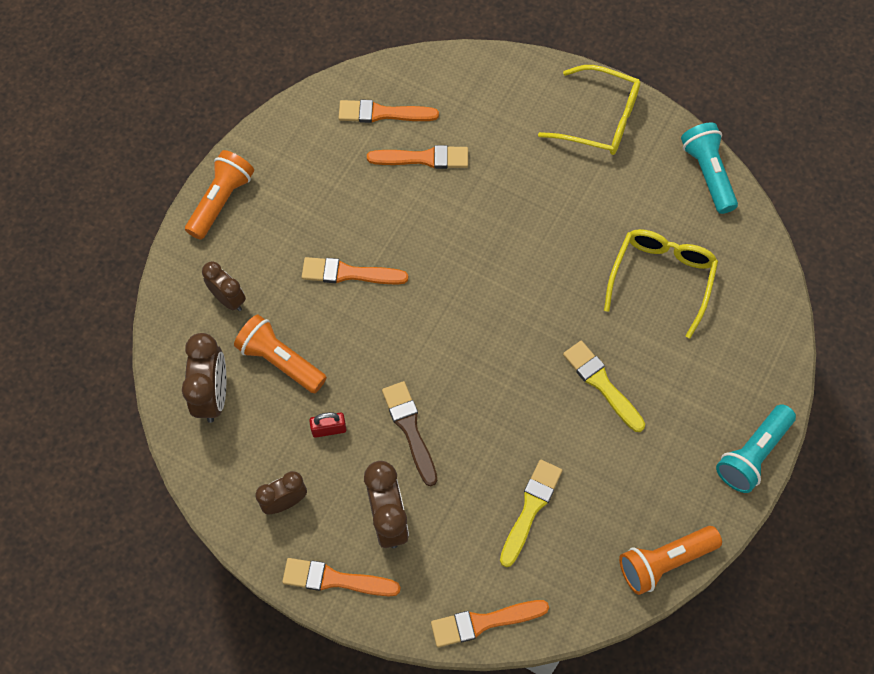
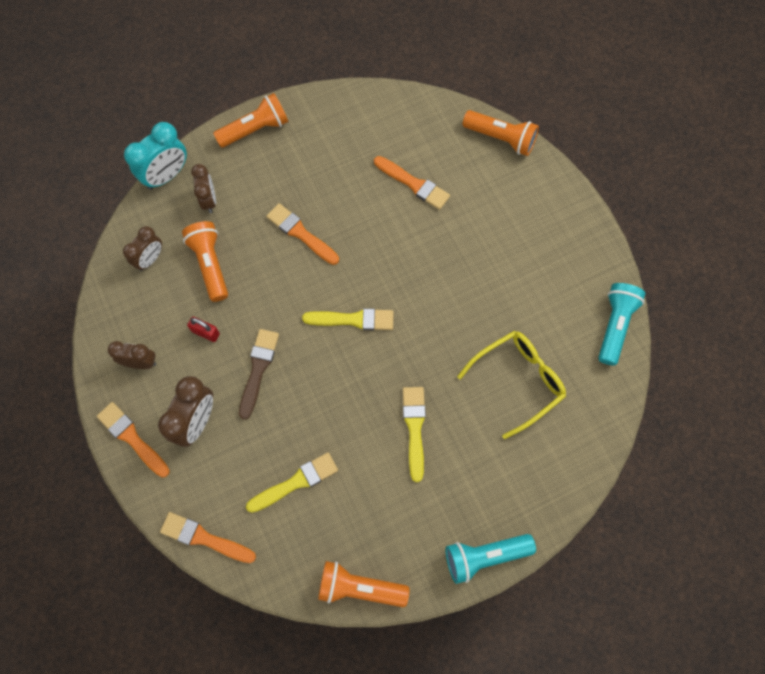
camera: 35 degrees right, 5 degrees up
brown clock [182,333,226,423] -> brown clock [123,226,162,271], size x0.65
orange brush [338,99,439,123] -> none
yellow glasses [538,65,641,155] -> none
none -> turquoise clock [124,122,187,190]
none -> yellow brush [302,308,394,330]
none -> orange flashlight [463,110,539,156]

